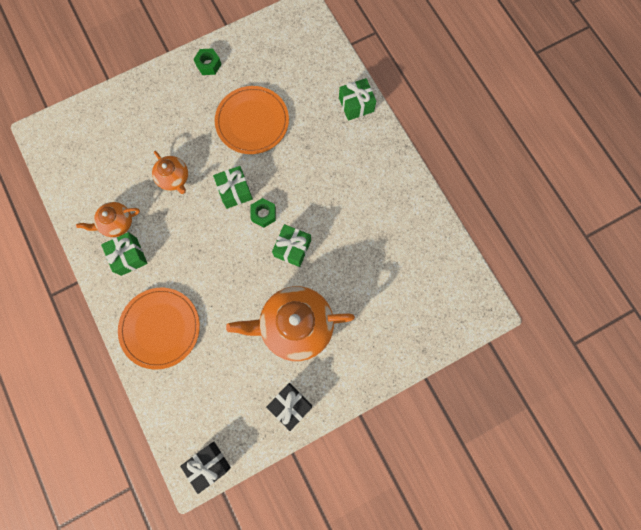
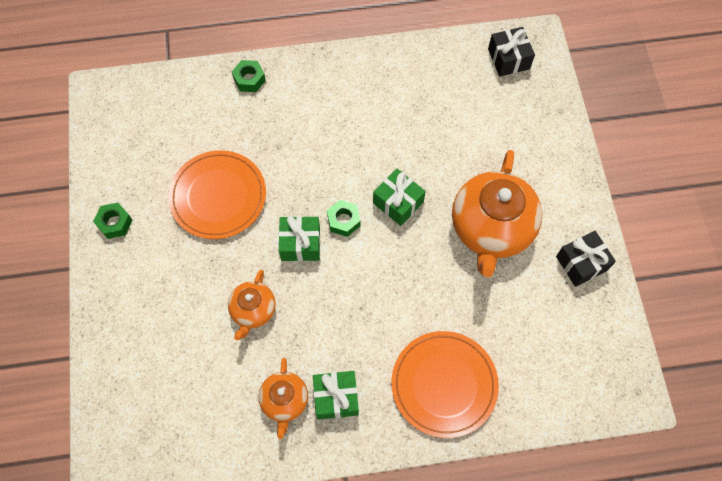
camera: 70 degrees left, 10 degrees down
orange teapot [152,151,188,194] -> orange teapot turned 120 degrees clockwise [228,270,276,340]
black gift [180,441,231,494] -> black gift moved to [488,27,535,77]
green gift [339,78,376,121] -> green nut [232,60,266,92]

